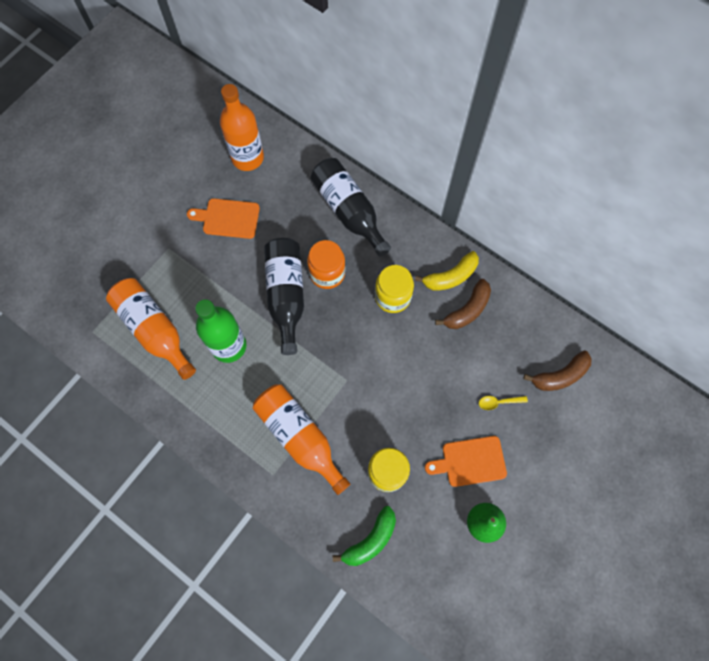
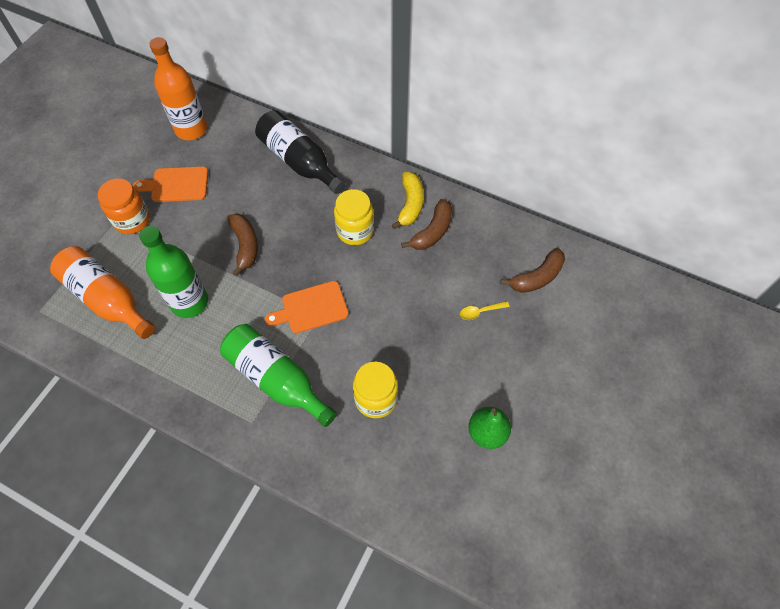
camera: 10 degrees left, 10 degrees down
orange bottle [253,384,350,495] -> green bottle [220,324,337,427]
black bottle [264,238,304,355] -> brown banana [227,213,258,276]
orange jar [307,240,345,289] -> orange jar moved to [98,178,150,234]
green banana [333,506,396,566] -> none
yellow banana [415,251,479,291] -> yellow banana turned 45 degrees counterclockwise [391,172,424,229]
orange cutting board [425,436,507,487] -> orange cutting board moved to [265,281,349,333]

